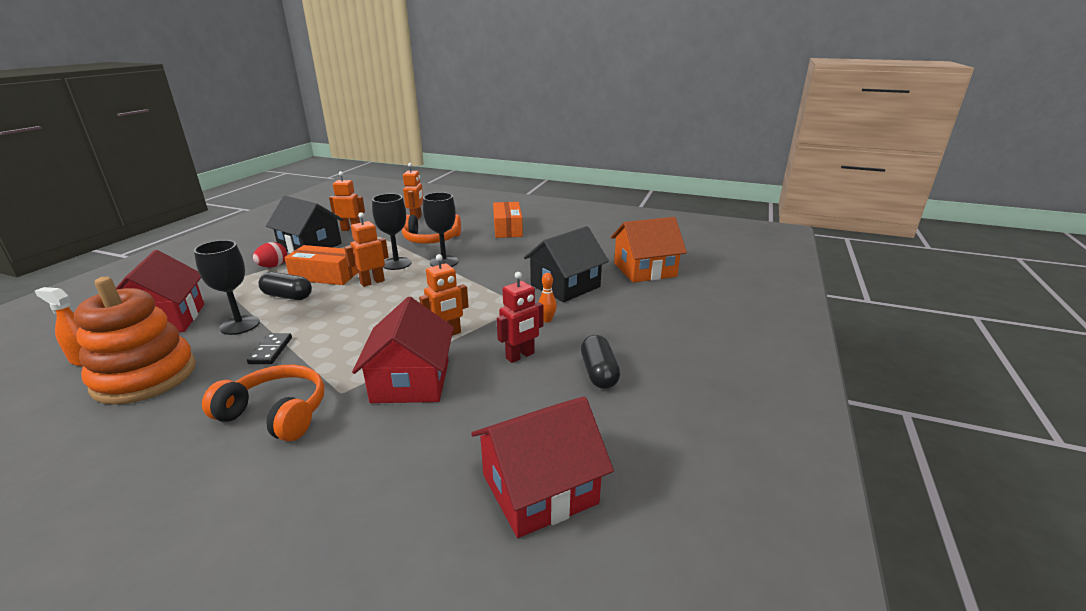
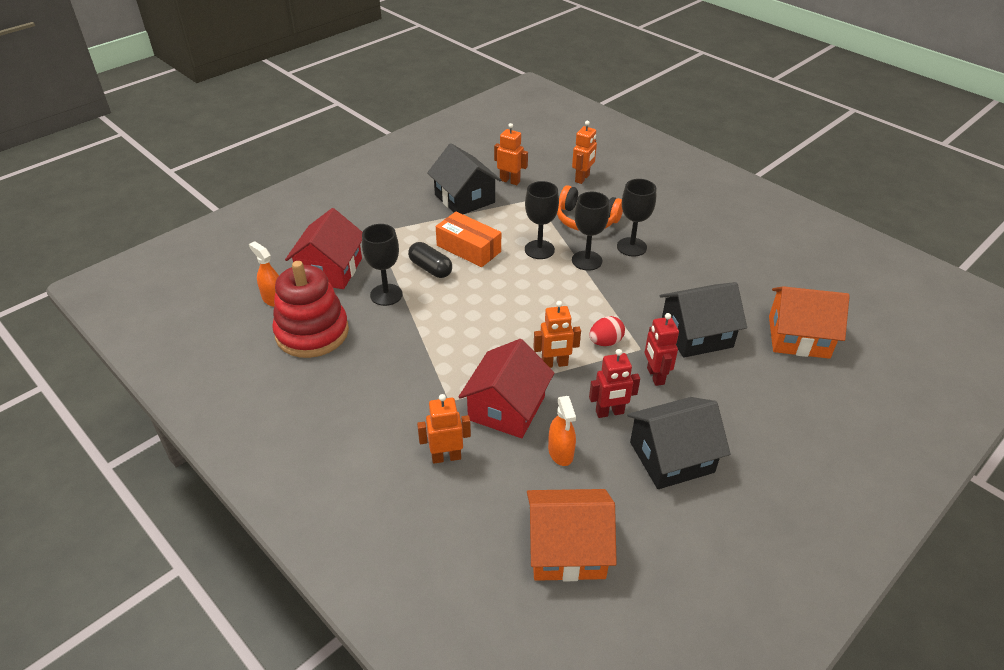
camera: 25 degrees right, 15 degrees up
orange stacking toy [74,277,196,405] -> red stacking toy [272,261,349,358]
orange headphones [202,365,324,442] -> none
black domino [247,333,292,364] -> none
red egg [253,242,287,267] -> red egg moved to [589,316,625,346]
orange robot [344,212,389,287] -> orange robot moved to [417,394,471,464]
red house [471,396,614,538] -> orange house [527,489,617,581]
orange box [493,202,523,238] -> none
orange bowling pin [539,273,557,323] -> red robot [645,313,679,386]
black capsule [581,335,620,389] -> black house [627,397,731,489]
none -> orange spray bottle [548,396,576,466]
none -> black goblet [617,179,656,257]

